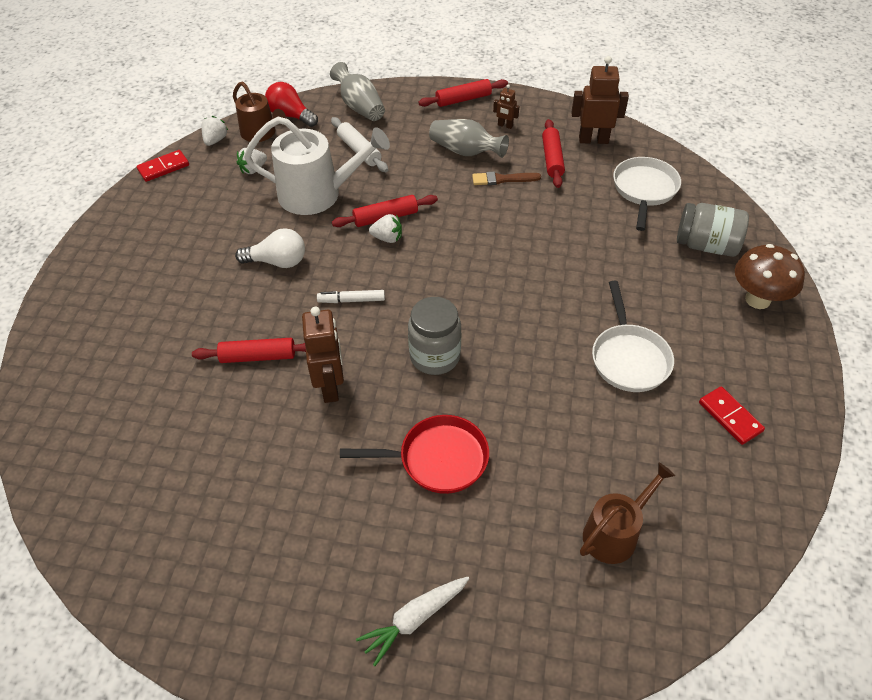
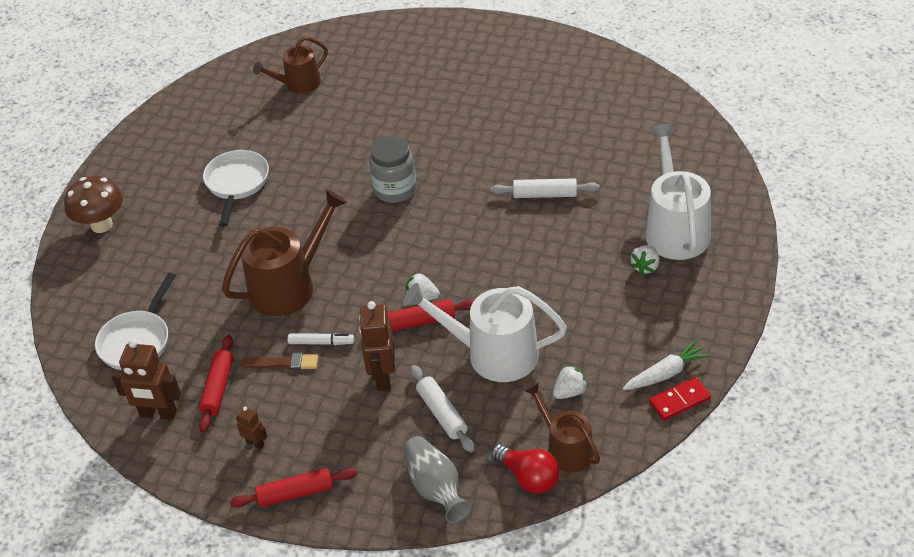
camera: 170 degrees left, 5 degrees down
red rolling pin [192,338,306,363] -> white rolling pin [491,178,600,198]
white strawberry [202,116,228,146] -> white strawberry moved to [630,245,659,275]
white light bulb [235,228,305,268] -> none
brown robot [302,307,344,403] -> brown robot moved to [359,301,395,391]
white marker [317,290,385,303] -> white marker moved to [287,333,354,345]
red pan [340,415,489,494] -> none
white carrot [356,577,469,666] -> white carrot moved to [622,340,711,390]
grey vase [429,119,509,158] -> none
grey jar [677,203,749,257] -> none
red domino [699,387,765,445] -> none
none -> brown watering can [222,189,347,316]
none -> white watering can [645,124,711,260]

